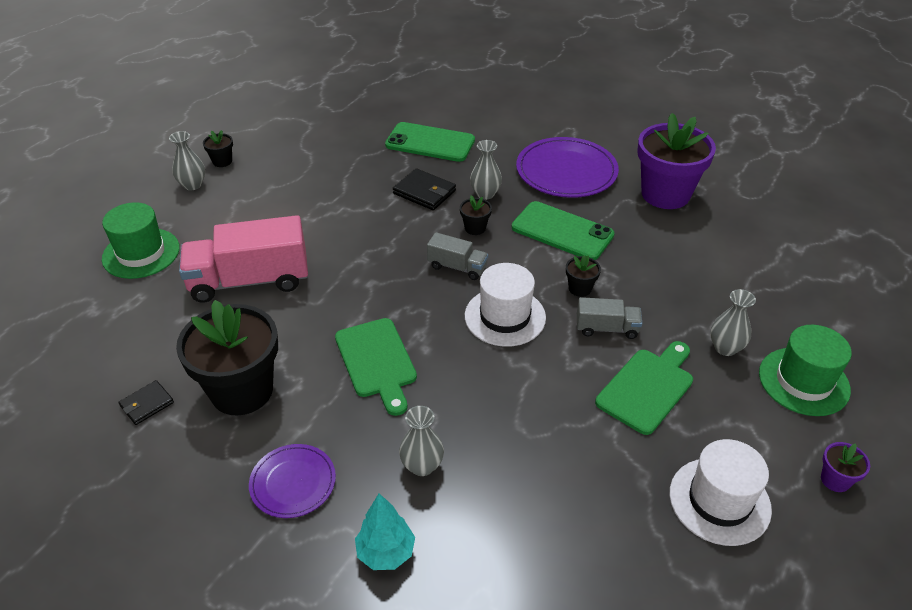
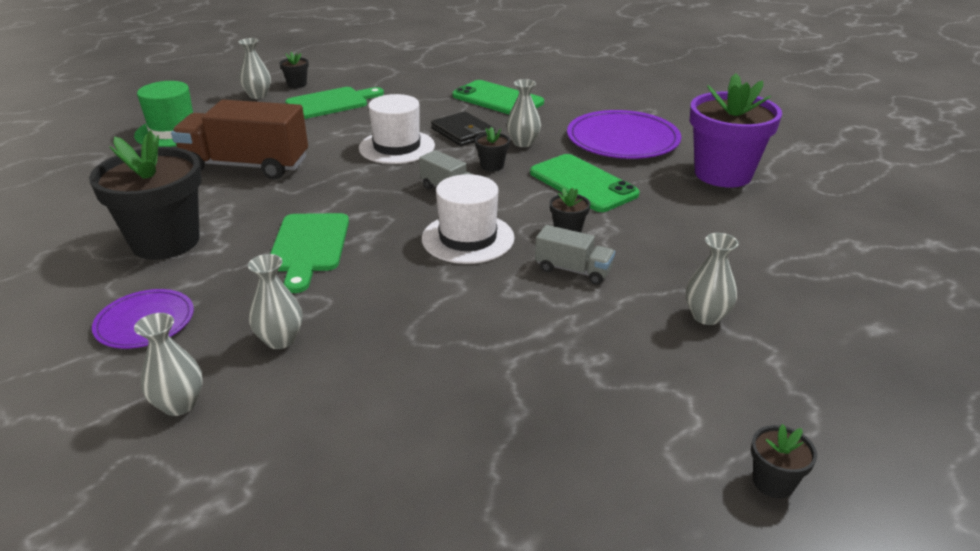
camera: 20 degrees right, 10 degrees down
black wallet [118,380,174,425] -> none
pink truck [179,215,308,303] -> brown truck [171,100,308,179]
turquoise tree [355,493,415,570] -> grey vase [134,313,203,416]
green cutting board [595,341,693,435] -> green cutting board moved to [285,87,384,119]
white hat [670,439,772,546] -> white hat moved to [359,94,435,164]
green hat [759,325,852,416] -> none
purple flower pot [821,442,870,492] -> black flower pot [751,424,817,498]

